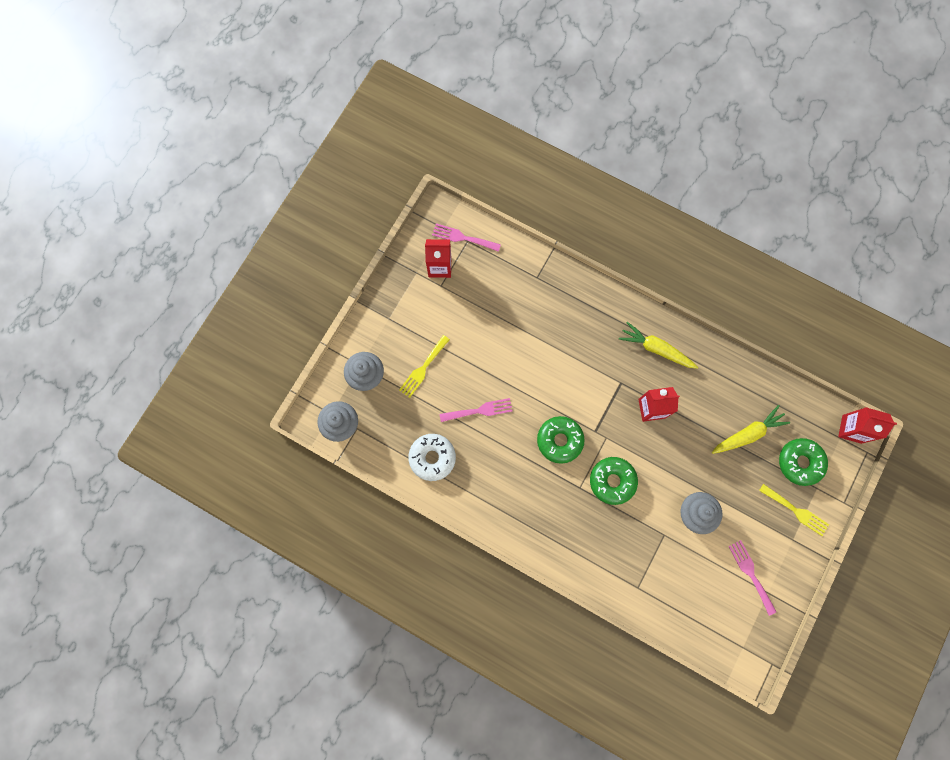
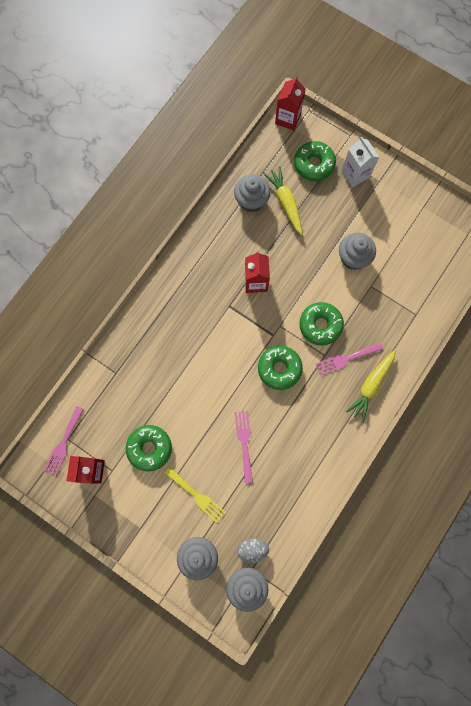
camera: 85 degrees left, 0 degrees up
white donut [408,434,456,481] -> none
yellow carrot [619,322,698,369] -> yellow carrot moved to [346,350,396,423]
pink fork [728,540,777,616] -> pink fork moved to [316,342,383,376]
yellow fork [759,484,829,536] -> white carton [342,136,379,187]
none -> green donut [126,425,172,471]
none -> grey cupcake [234,174,271,212]
none -> grey egg [238,539,269,564]

